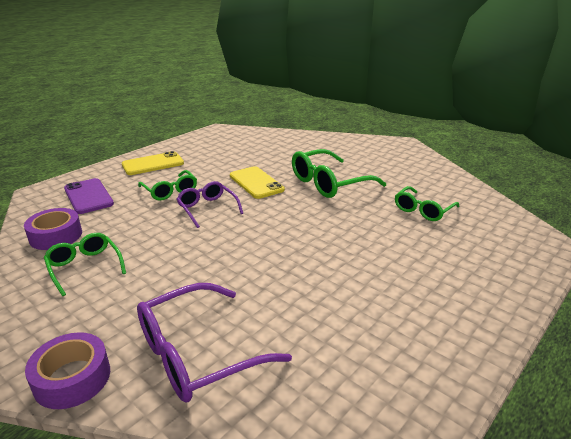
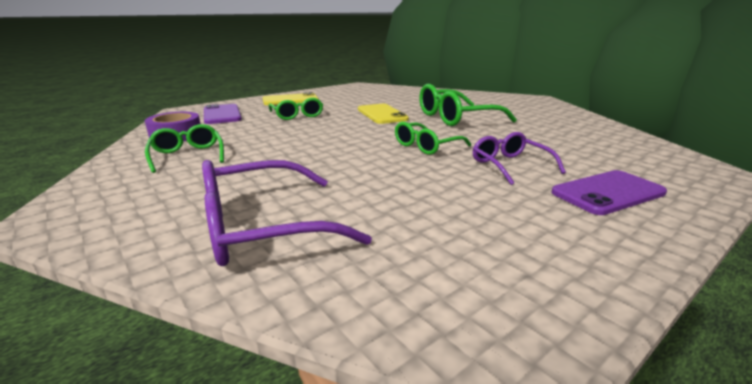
camera: 10 degrees right, 5 degrees down
purple tape [25,332,110,409] -> none
purple glasses [177,181,243,228] -> purple glasses moved to [473,132,566,185]
green glasses [395,186,459,221] -> green glasses moved to [395,122,471,155]
none -> purple phone [551,170,667,215]

